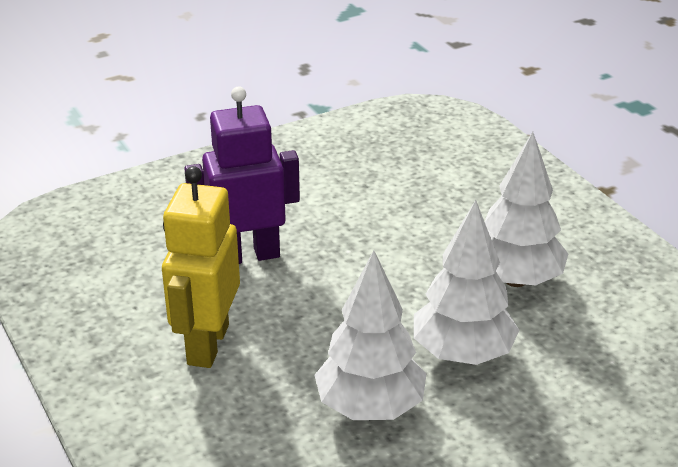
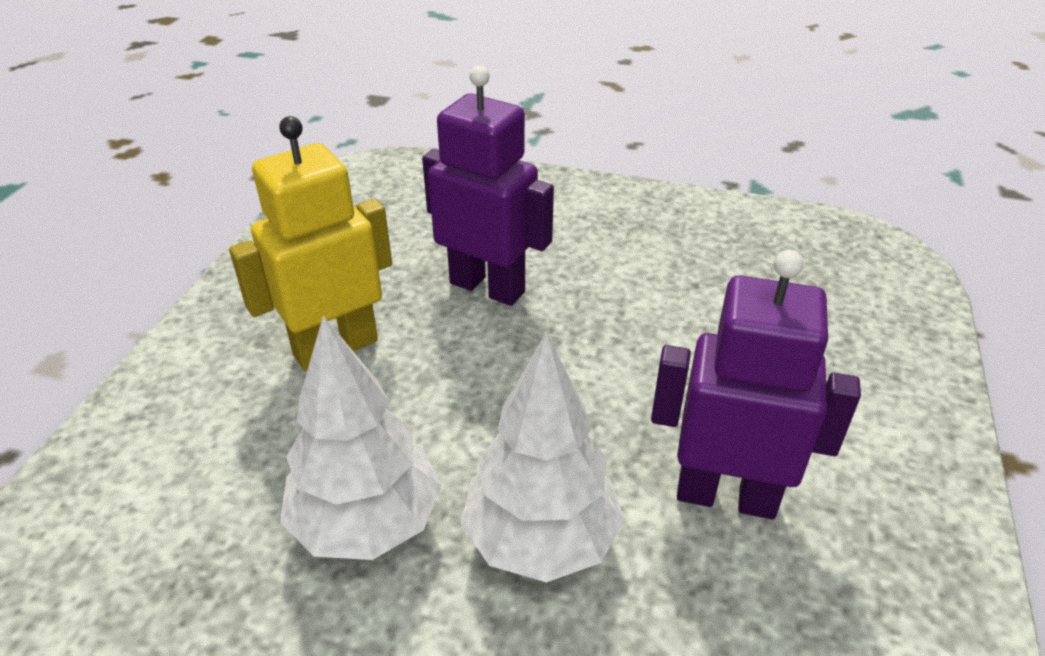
camera: 45 degrees right, 5 degrees up
white tree [485,132,568,287] -> purple robot [651,250,861,519]

